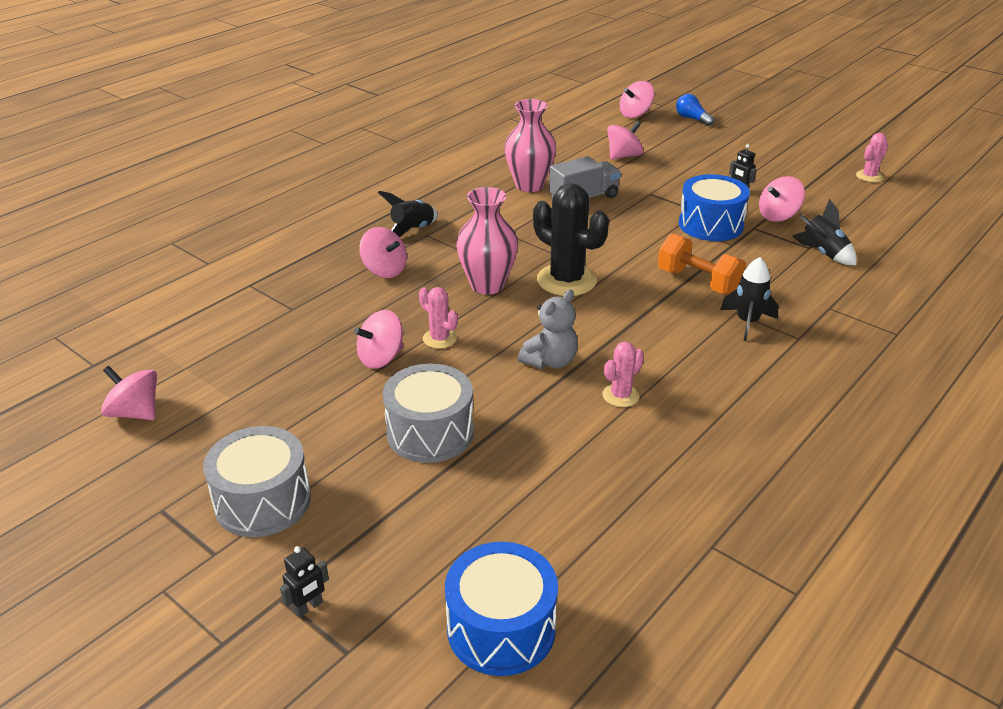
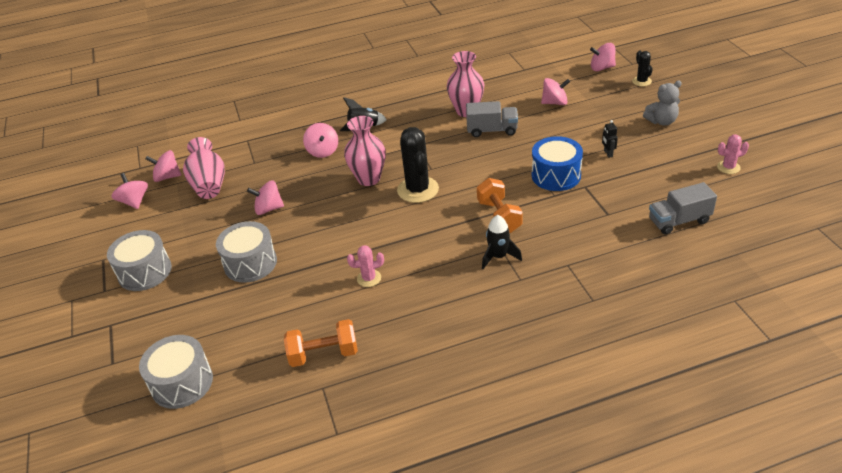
camera: 35 degrees right, 5 degrees up
black robot [280,546,329,618] -> none
pink cactus [419,287,458,349] -> none
blue drum [445,542,558,676] -> grey drum [139,335,213,409]
grey teddy bear [518,289,578,369] -> grey teddy bear moved to [643,81,682,126]
blue light bulb [676,94,714,126] -> black cactus [632,51,653,86]
pink spinning top [759,176,805,222] -> pink spinning top moved to [145,150,181,182]
black rocket [792,199,857,265] -> none
none -> pink vase [183,137,225,199]
none -> orange dumbbell [284,319,358,367]
none -> grey truck [649,182,717,235]

